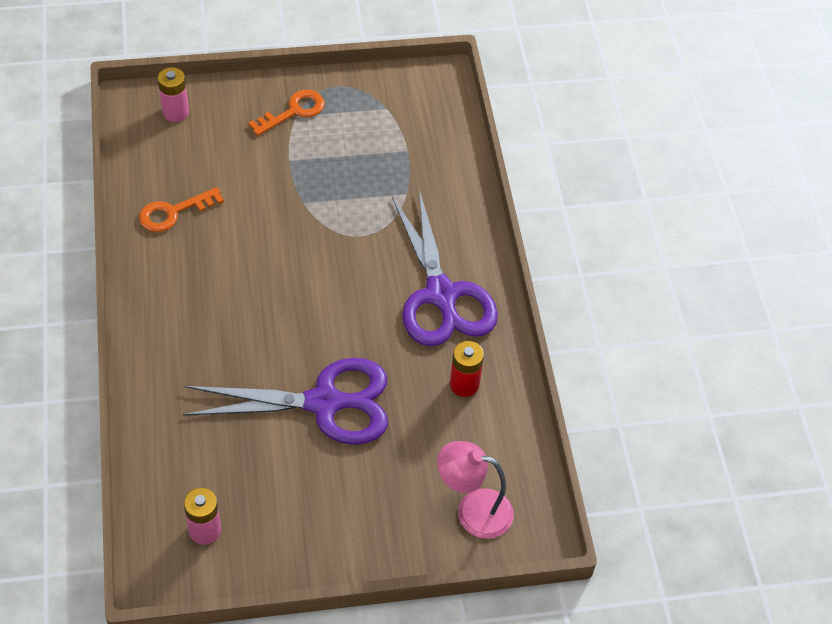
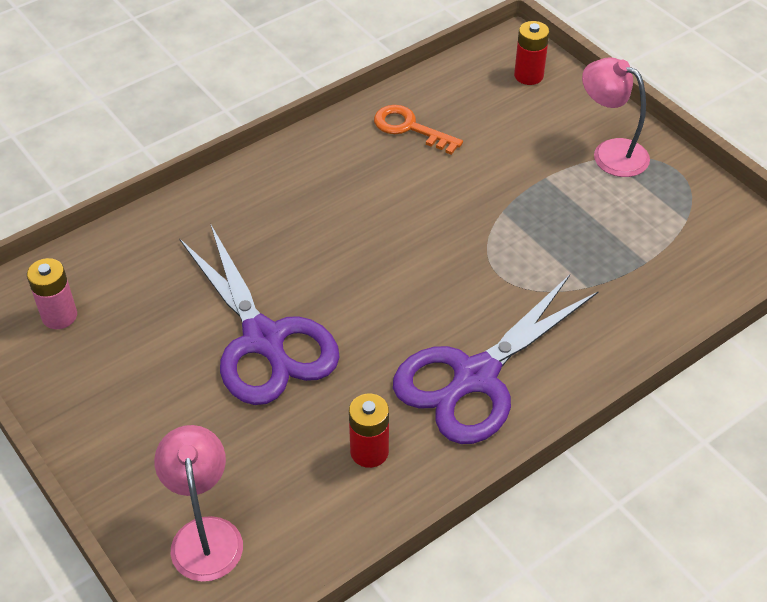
camera: 65 degrees right, 5 degrees down
pink battery [157,67,189,122] -> red battery [514,21,549,85]
orange key [248,90,325,136] -> pink lamp [582,57,650,177]

